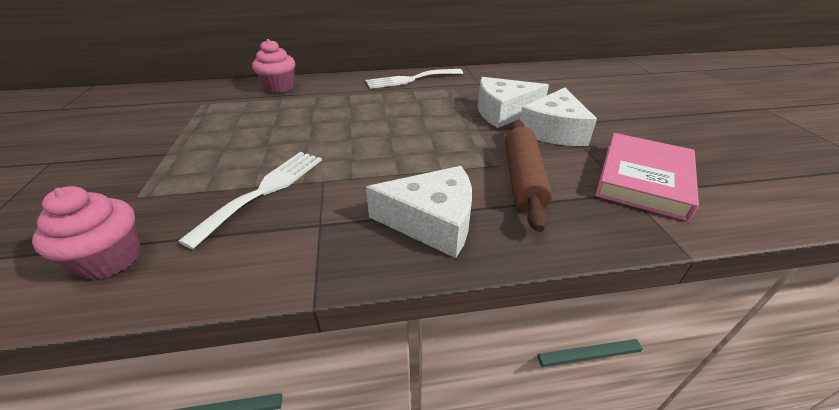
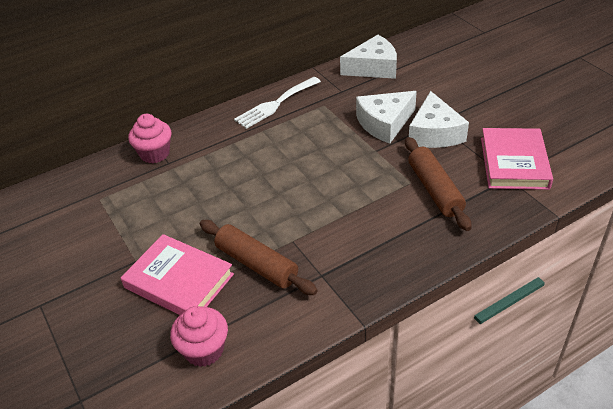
camera: 20 degrees left, 5 degrees up
white fork [178,152,322,249] -> brown rolling pin [200,220,318,295]
white cheese [366,166,472,258] -> white cheese moved to [340,35,397,79]
none -> pink book [121,234,234,315]

